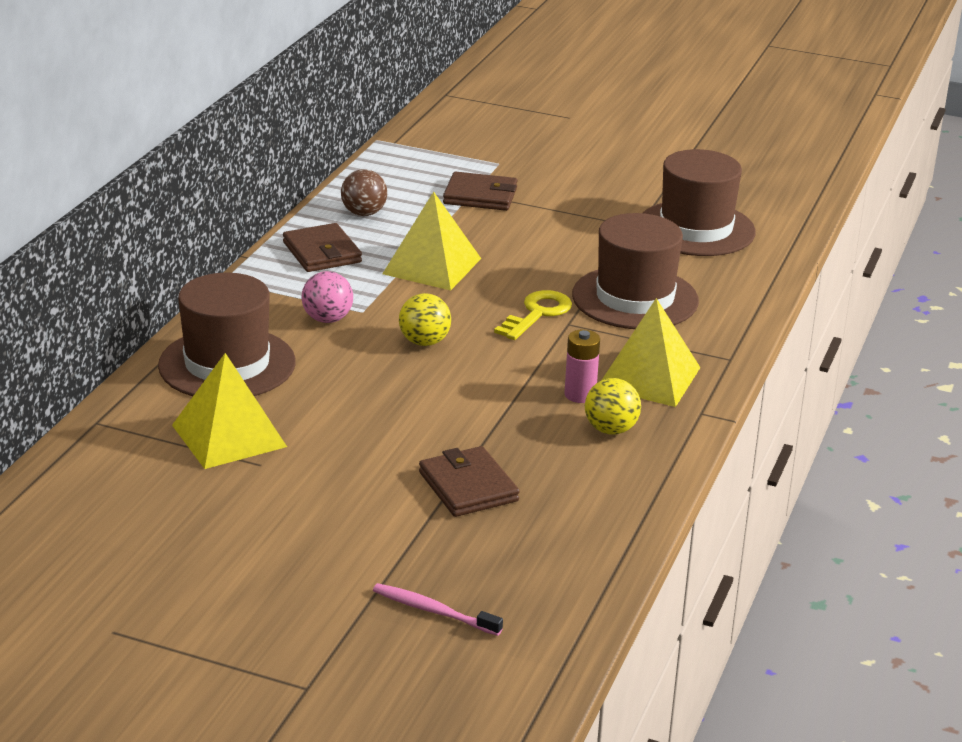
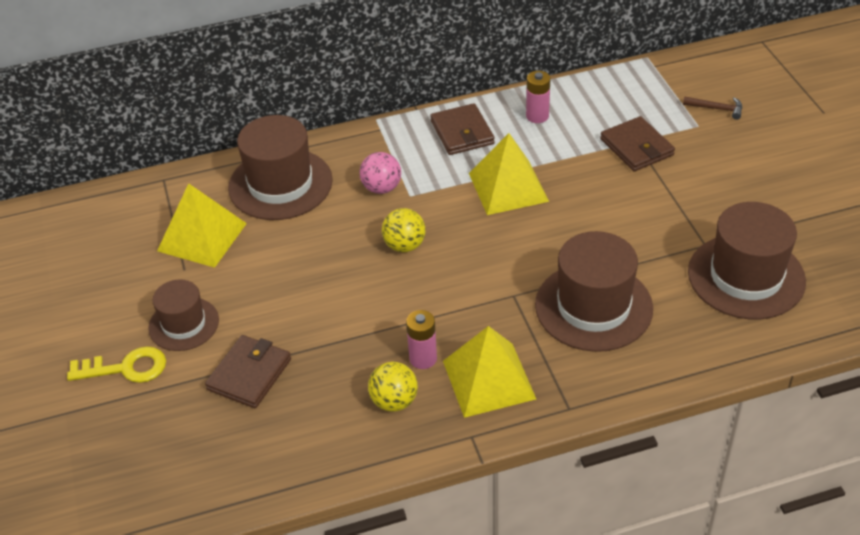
camera: 55 degrees right, 15 degrees up
brown wallet [283,223,362,272] -> brown wallet turned 45 degrees counterclockwise [430,103,495,155]
brown ball [341,169,387,216] -> pink battery [526,71,550,123]
pink toothbrush [373,583,503,636] -> none
yellow key [494,290,572,340] -> yellow key moved to [67,346,166,383]
none -> brown hat [148,279,219,351]
none -> brown hammer [683,96,742,120]

